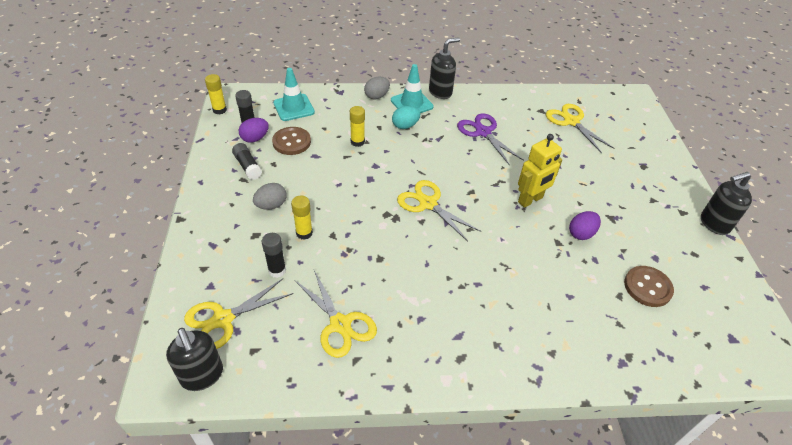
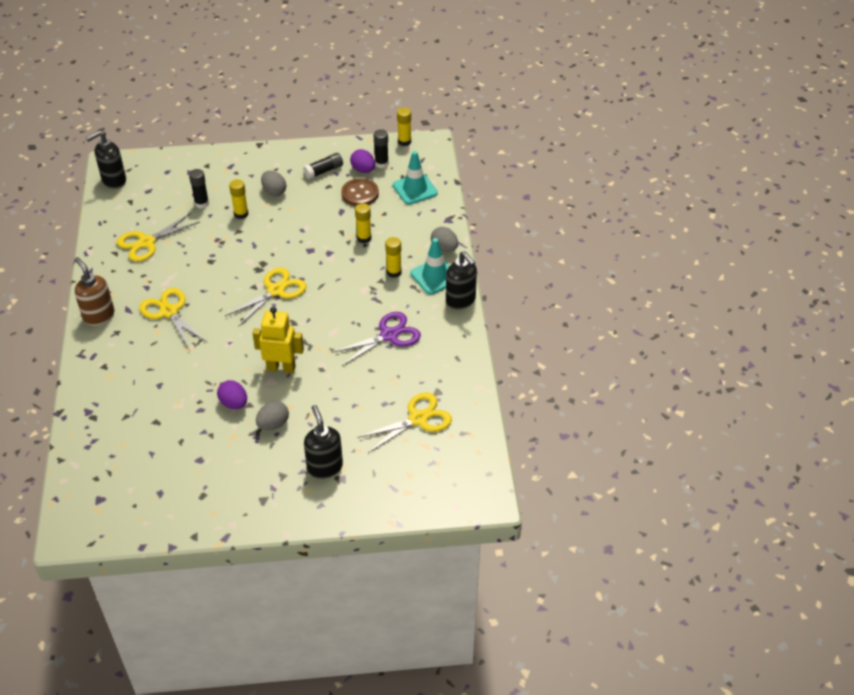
camera: 90 degrees right, 0 degrees up
yellow scissors [184,279,294,349] -> yellow scissors moved to [139,288,207,350]
turquoise egg [392,106,420,129] -> yellow glue stick [385,237,402,278]
yellow robot [518,134,562,208] -> yellow robot turned 135 degrees clockwise [252,307,304,373]
brown button [624,266,674,307] -> none
black soap dispenser [701,172,752,235] -> black soap dispenser moved to [304,405,343,479]
none -> brown soap dispenser [75,257,115,326]
none -> grey egg [256,401,289,430]

